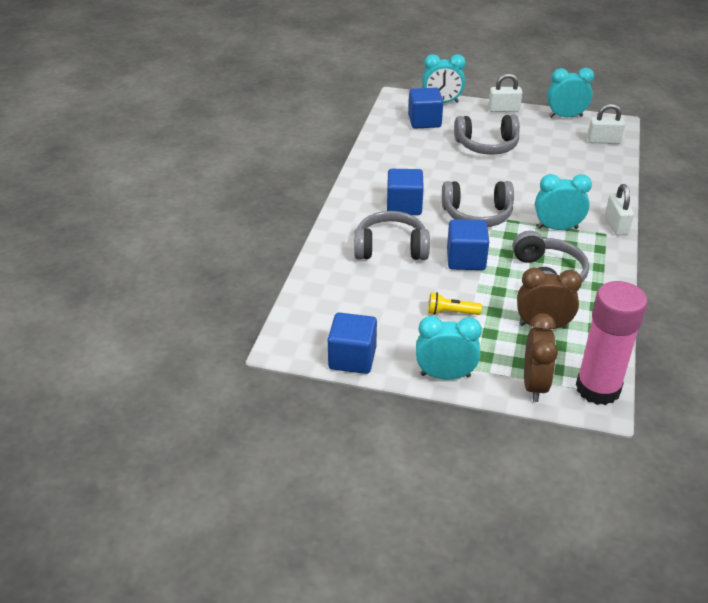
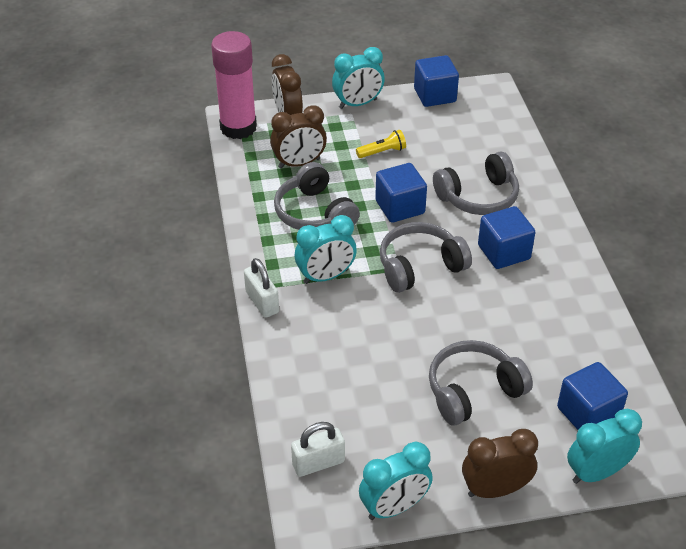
camera: 155 degrees right, 5 degrees up
white padlock [488,73,522,112] -> brown clock [462,429,538,498]

